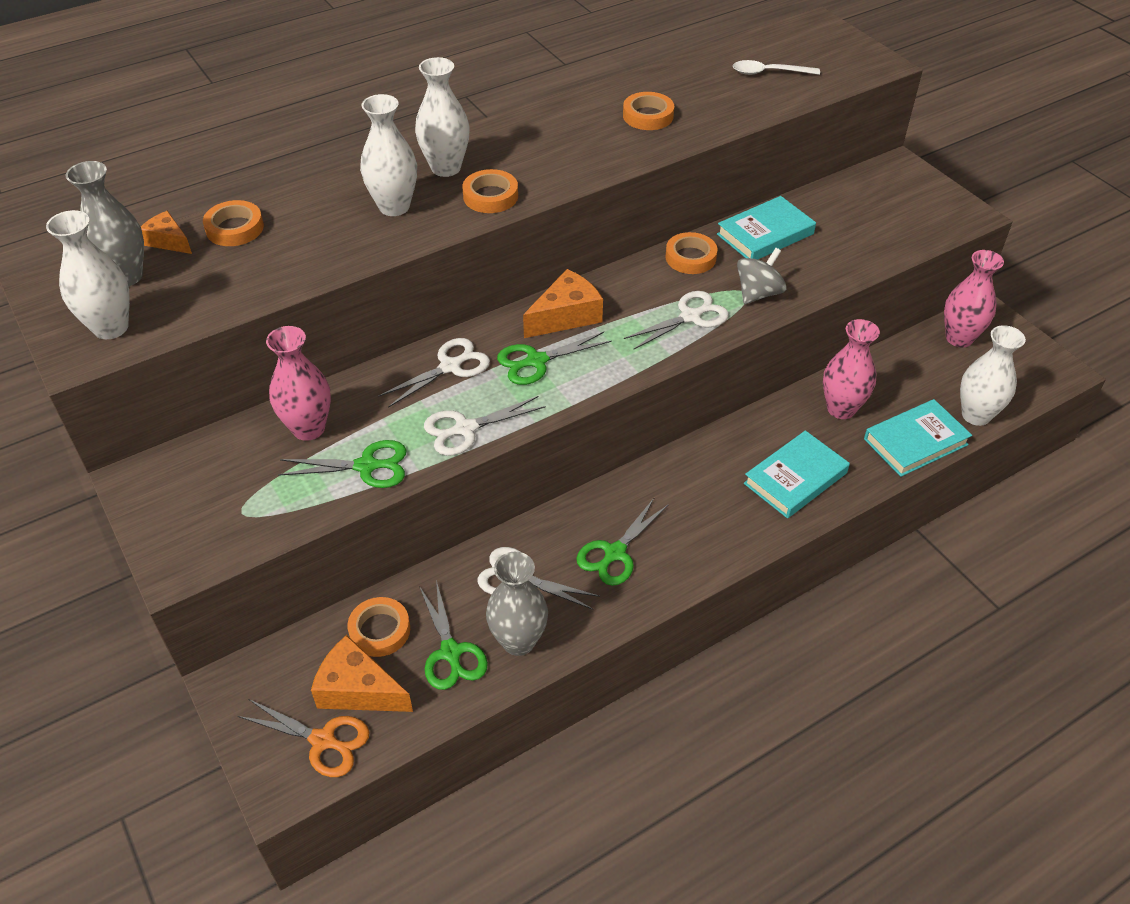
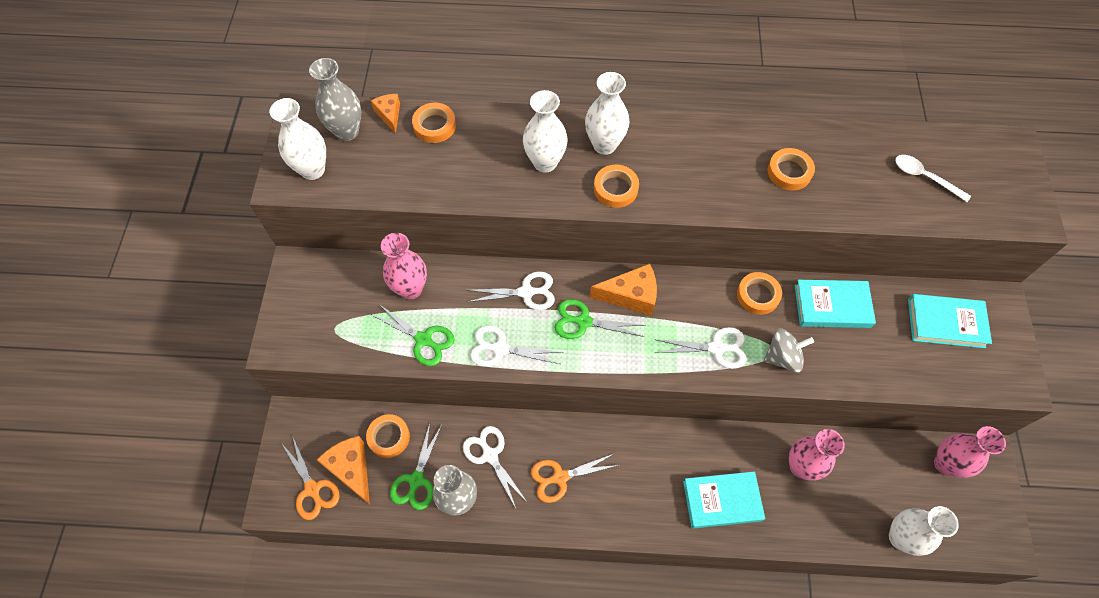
camera: 35 degrees right, 15 degrees up
green scissors [576,498,669,586] -> orange scissors [531,453,619,503]
turquoise book [864,399,972,477] -> turquoise book moved to [908,294,992,348]

